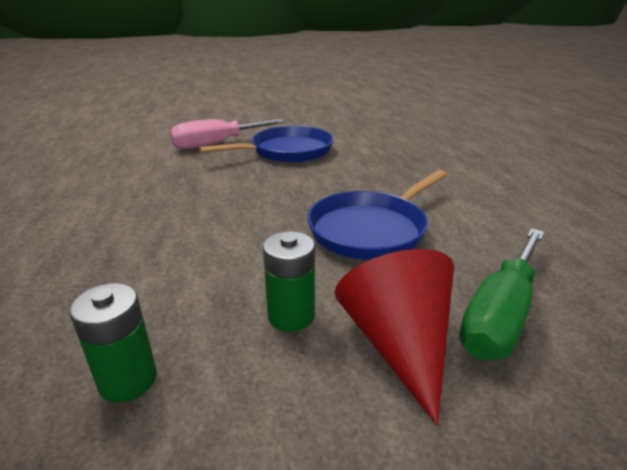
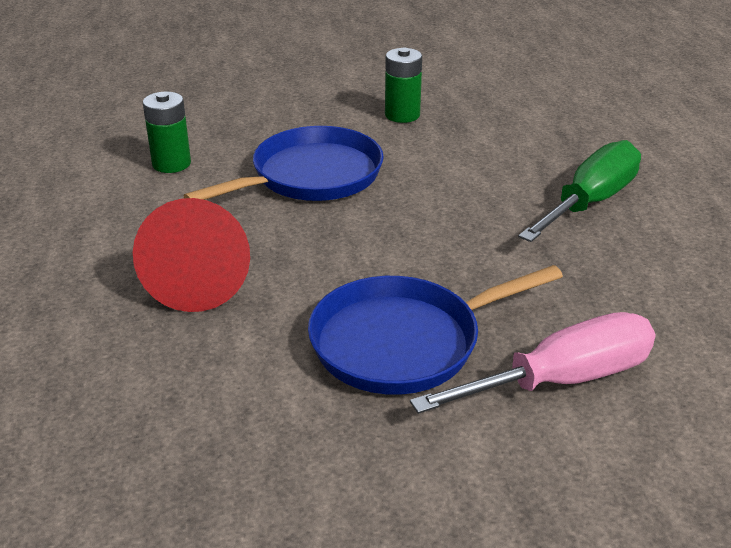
camera: 175 degrees left, 5 degrees up
green battery [69,283,157,403] -> green battery moved to [143,92,191,173]
red cone [335,249,454,425] -> red cone moved to [133,198,250,312]
green screwdriver [459,228,545,360] -> green screwdriver moved to [518,140,641,242]

